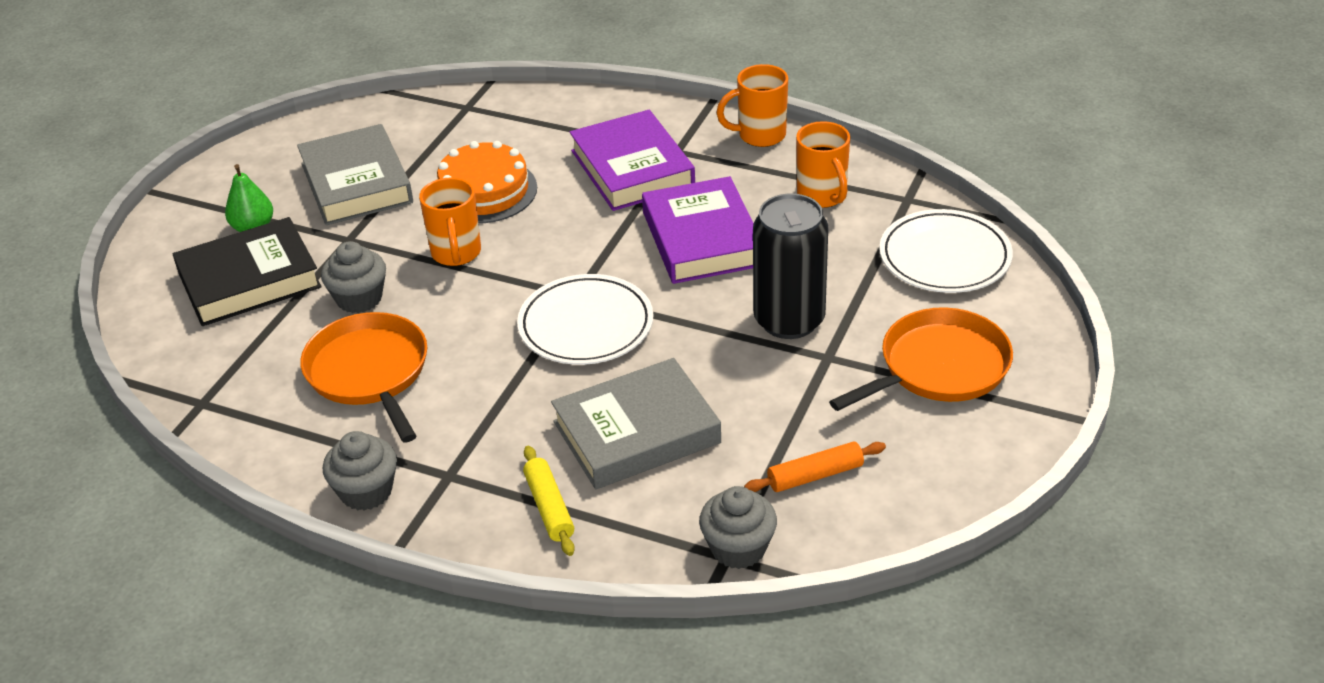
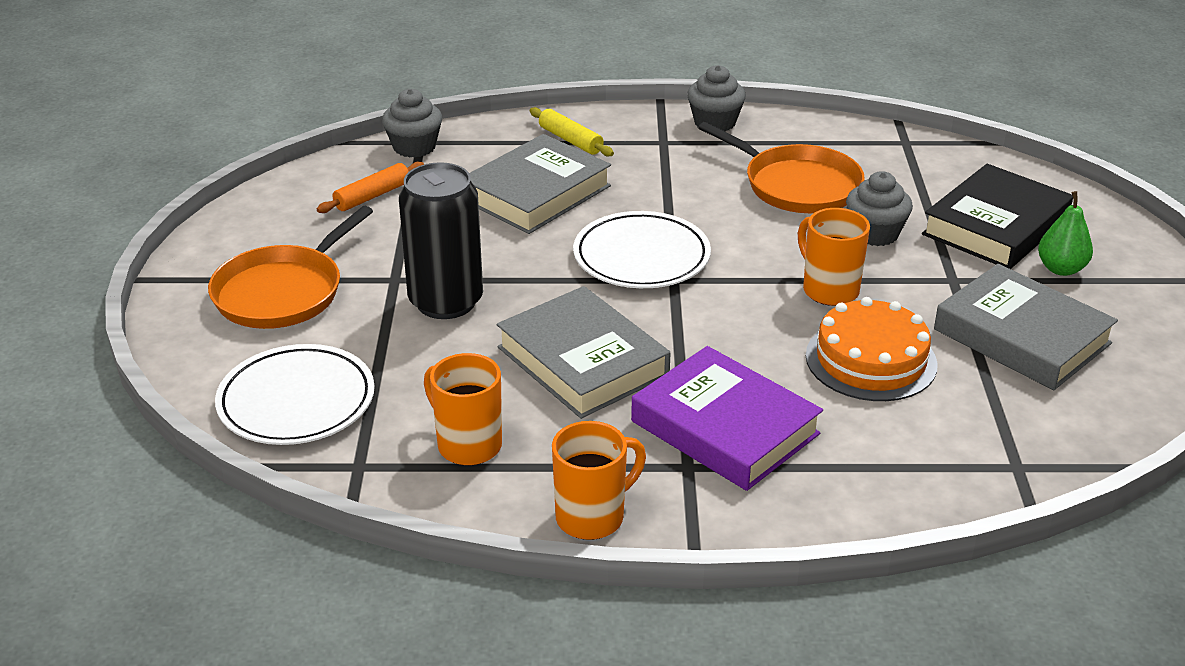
camera: 155 degrees right, 5 degrees down
purple book [642,176,754,284] -> grey book [497,286,671,419]

